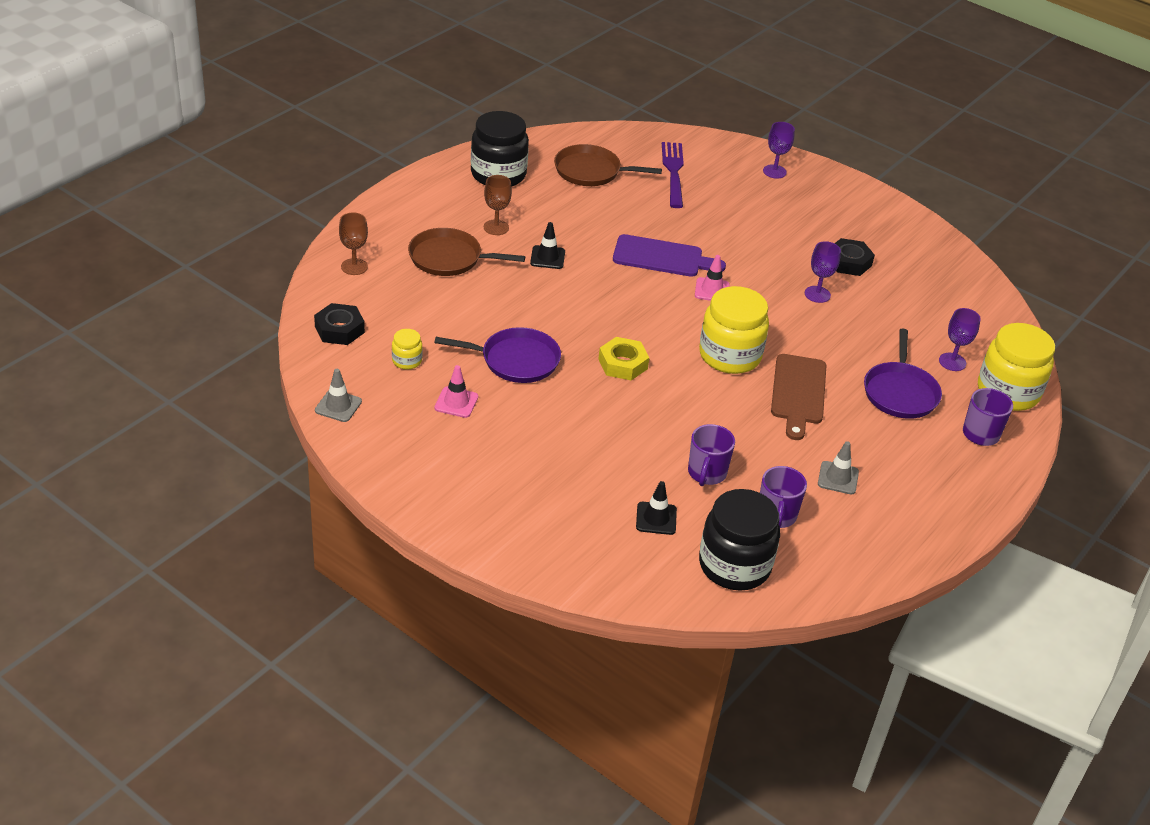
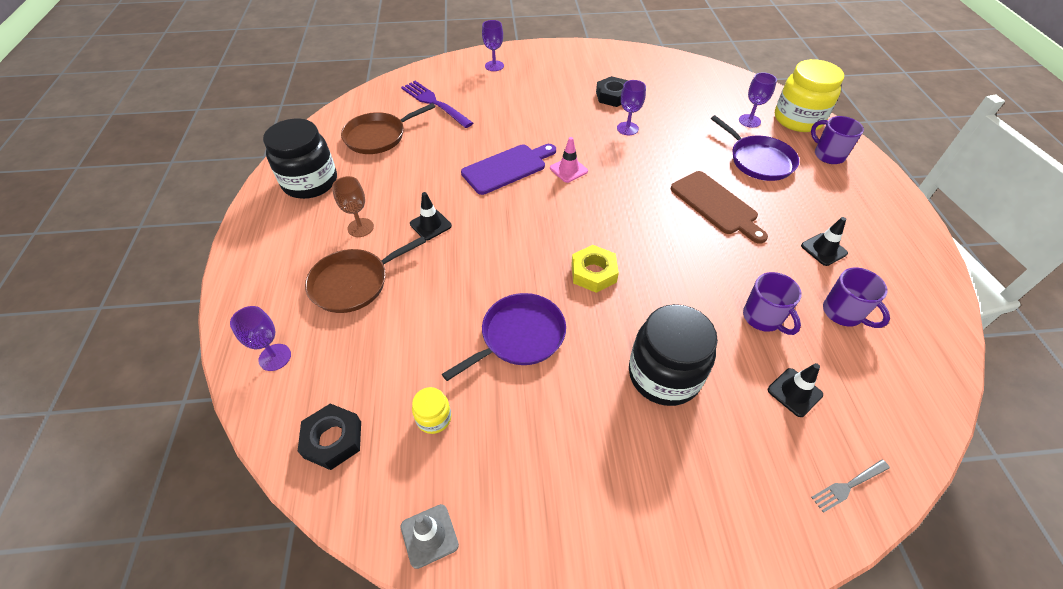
camera: 40 degrees left, 10 degrees up
brown goblet [339,212,368,275] -> purple goblet [230,306,291,371]
pink traffic cone [434,365,478,418] -> none
yellow jar [699,286,769,374] -> none
black jar [699,489,780,590] -> black jar moved to [629,304,718,406]
grey traffic cone [818,441,859,494] -> black traffic cone [801,217,848,266]
none -> grey fork [811,460,890,513]

